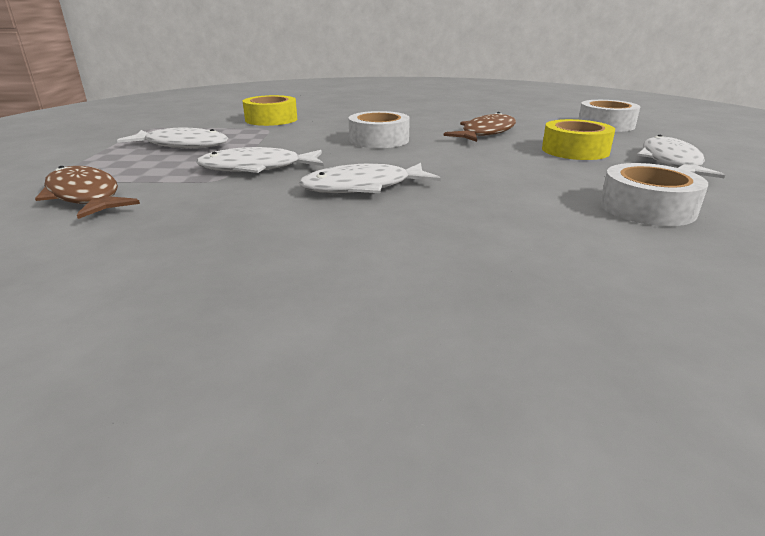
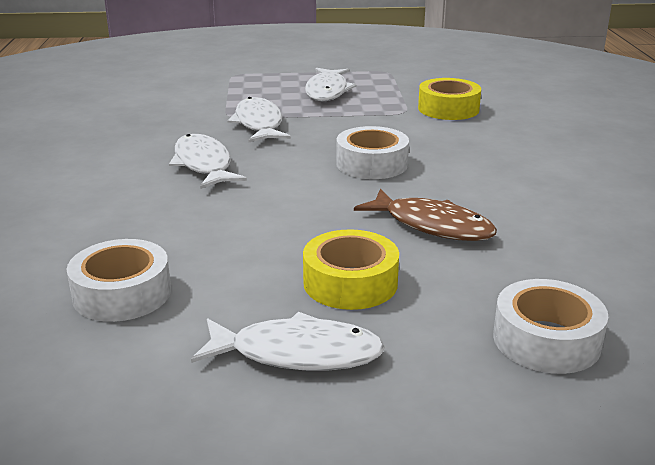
camera: 85 degrees right, 0 degrees up
brown fish [35,166,140,219] -> none

